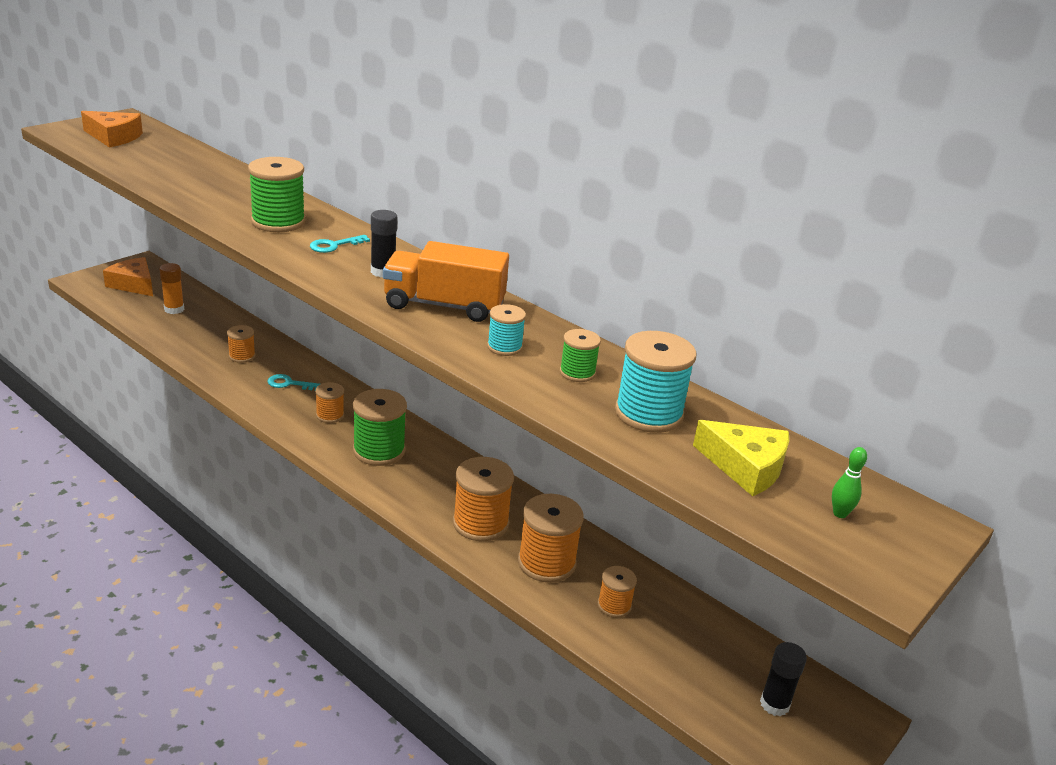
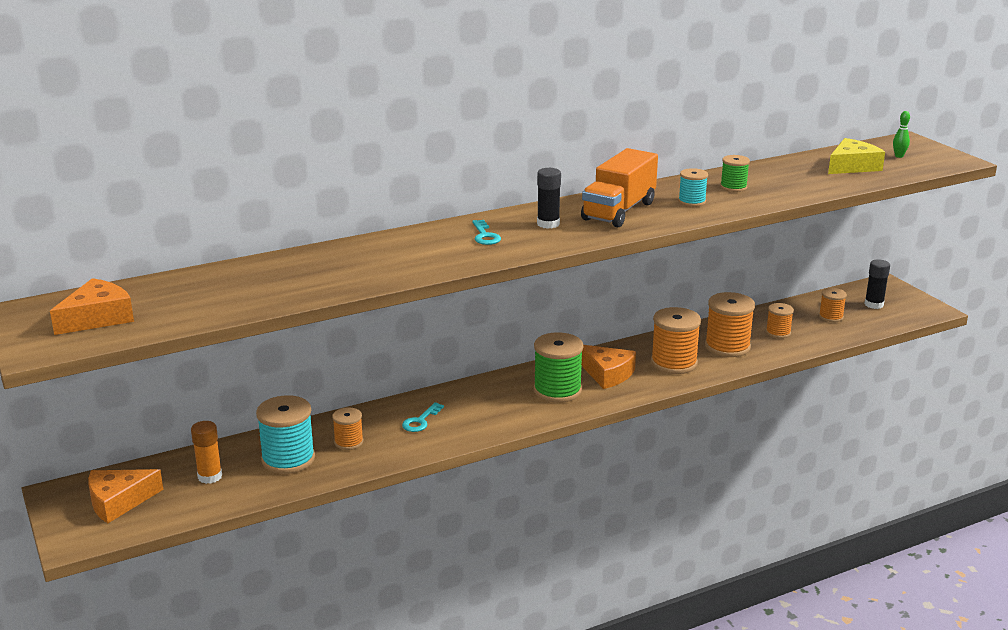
camera: 65 degrees left, 5 degrees down
green spool [248,157,306,232] -> none
orange spool [315,382,344,423] -> orange spool moved to [819,288,847,322]
turquoise spool [615,331,696,433] -> turquoise spool moved to [256,395,315,474]
none -> orange cheese [581,345,636,389]

